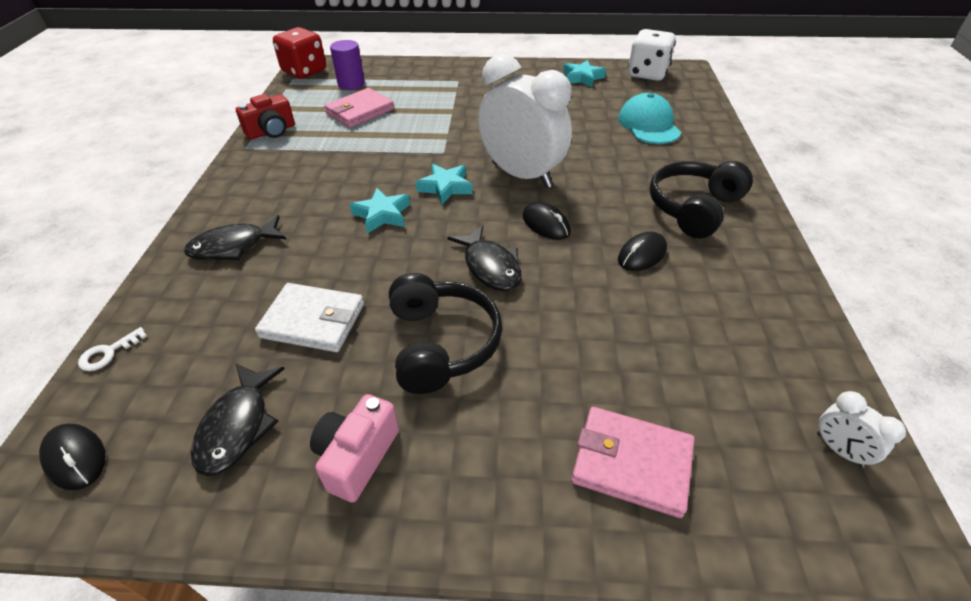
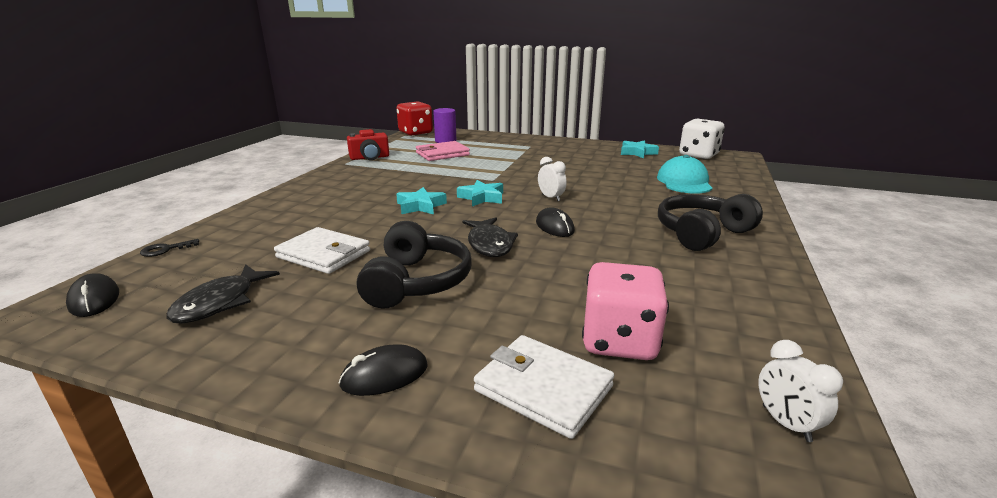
camera: 15 degrees right, 20 degrees down
white key [78,327,147,371] -> black key [140,239,199,257]
black fish [184,215,287,260] -> none
pink camera [310,394,399,503] -> none
white clock [478,54,572,188] -> white clock [538,157,567,201], size x0.41
pink wallet [571,407,694,518] -> white wallet [474,335,614,439]
black mouse [618,232,667,271] -> black mouse moved to [339,344,428,396]
none -> pink dice [582,262,669,360]

